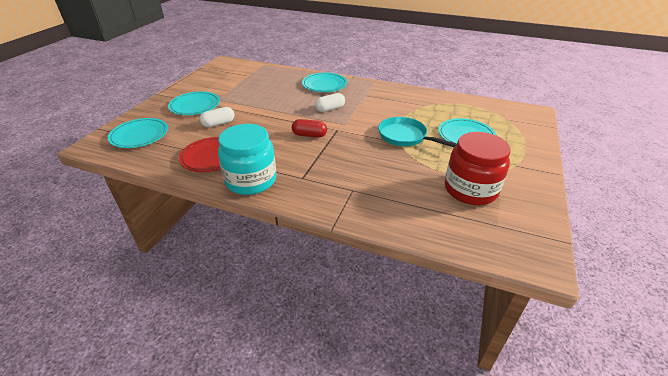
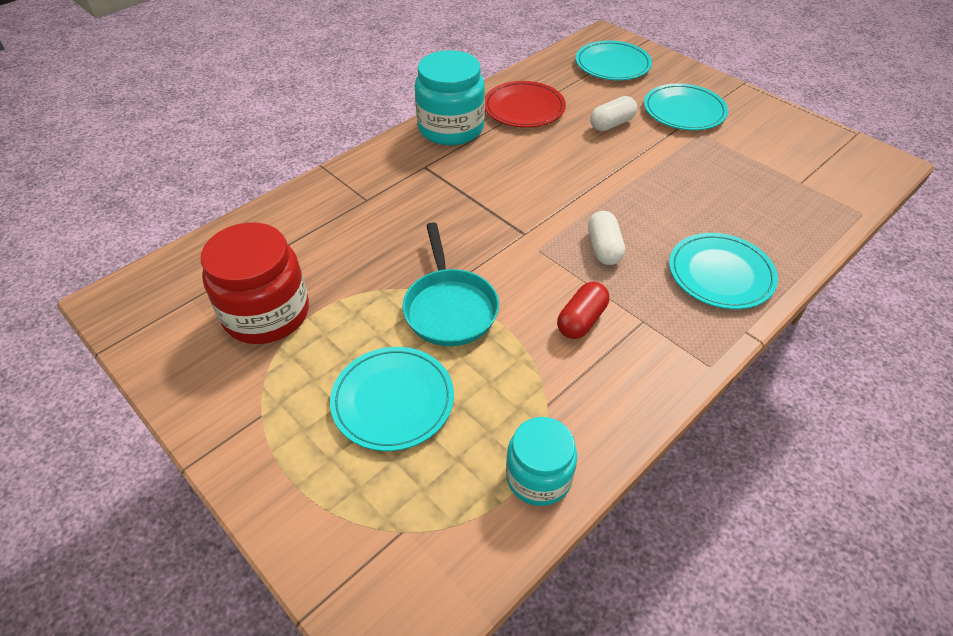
camera: 115 degrees right, 10 degrees up
white capsule [200,107,235,127] -> white capsule turned 60 degrees clockwise [590,96,637,131]
red capsule [292,119,327,137] -> red capsule moved to [557,282,609,339]
turquoise pan [378,117,457,147] -> turquoise pan turned 105 degrees clockwise [402,222,499,346]
none -> turquoise jar [506,417,577,506]

